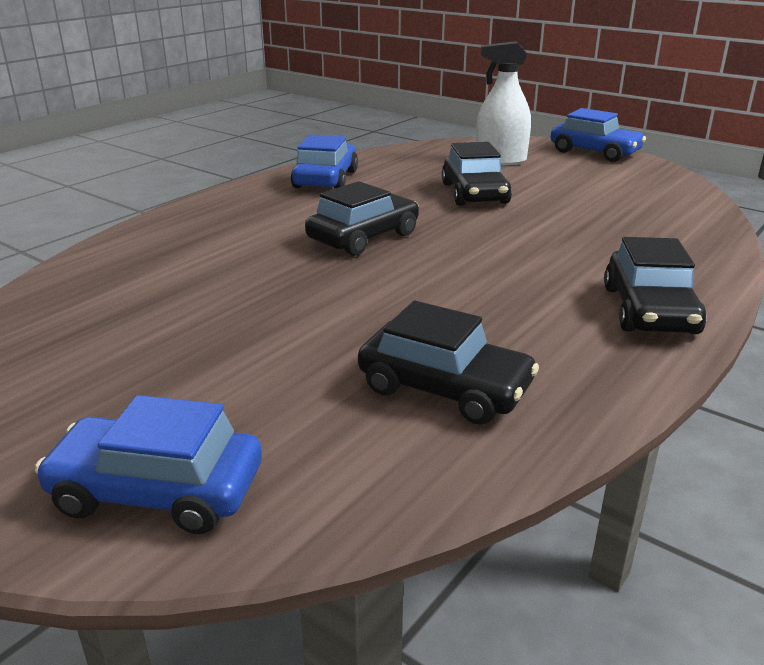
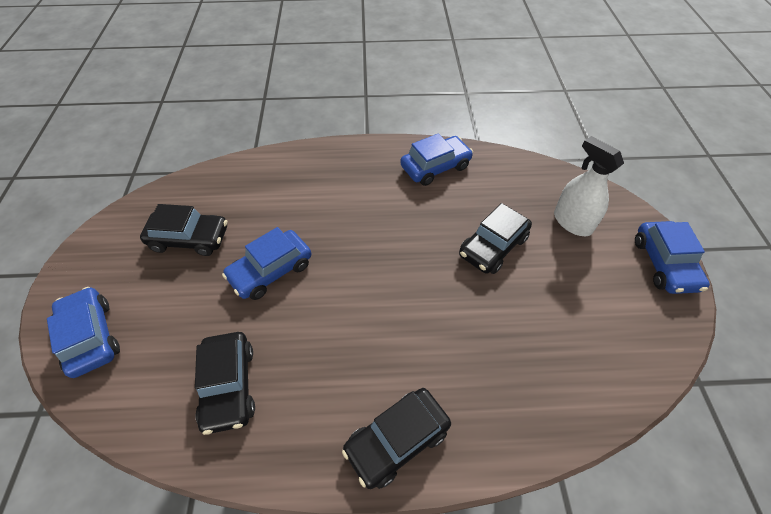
camera: 50 degrees right, 25 degrees up
black car [305,181,419,256] -> black car moved to [140,204,228,256]
none -> blue car [222,227,311,300]

